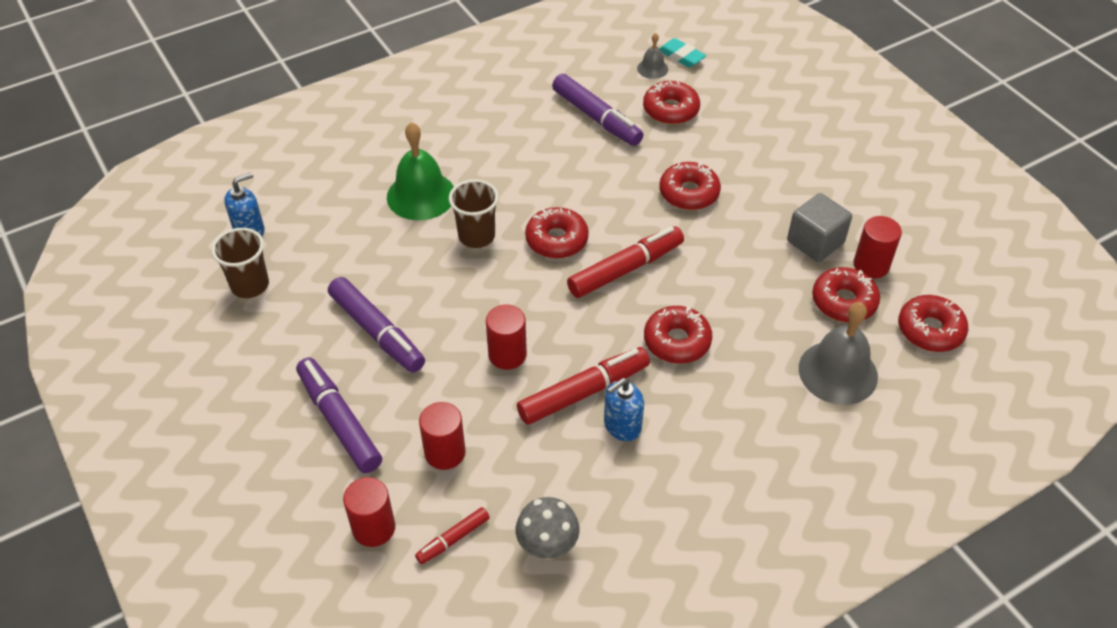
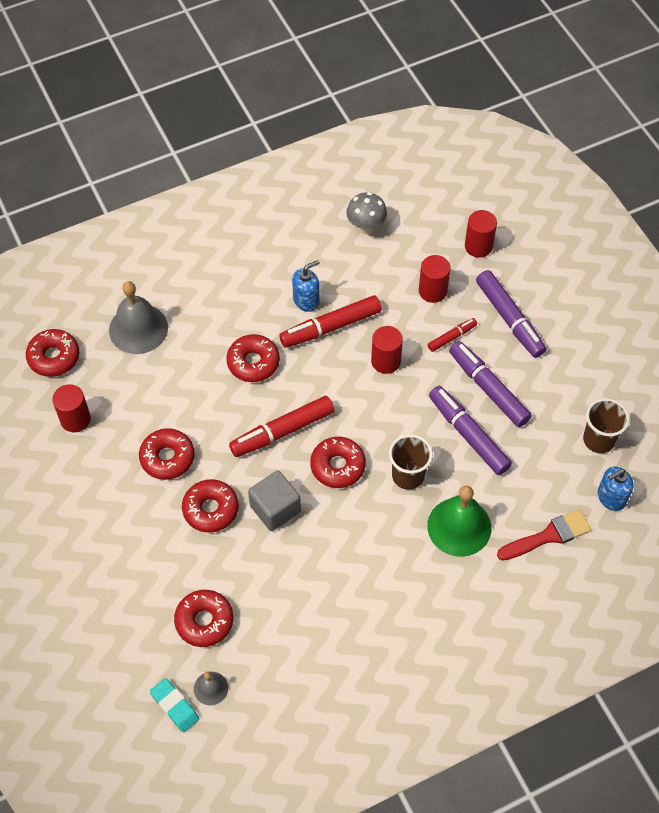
camera: 175 degrees left, 10 degrees up
red marker [415,507,490,564] -> red marker moved to [428,318,477,352]
purple marker [552,74,643,146] -> purple marker moved to [429,386,512,475]
grey cube [787,193,852,262] -> grey cube moved to [248,470,301,531]
red donut [812,267,880,322] -> red donut moved to [139,428,195,480]
none -> red brush [497,509,591,561]

